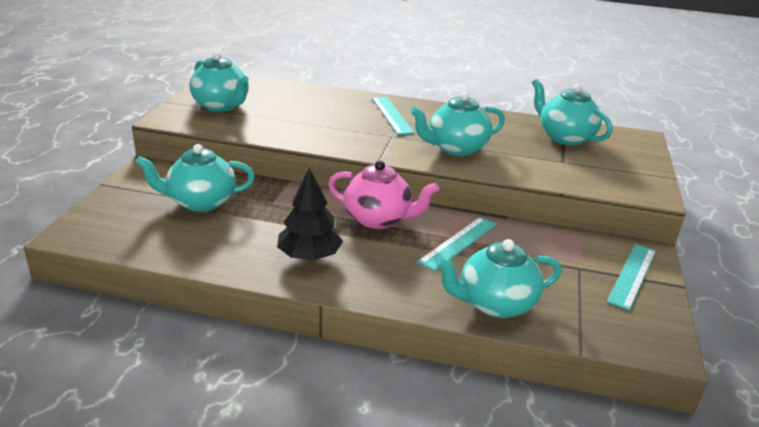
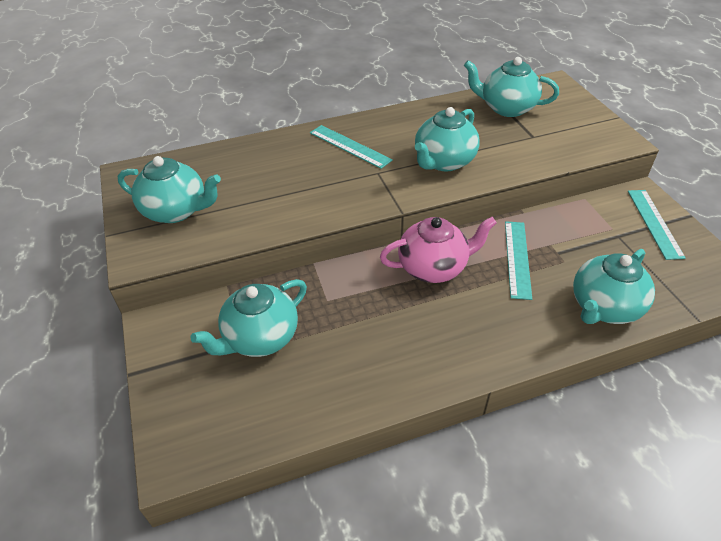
camera: 30 degrees left, 15 degrees up
black tree [277,168,343,260] -> none

